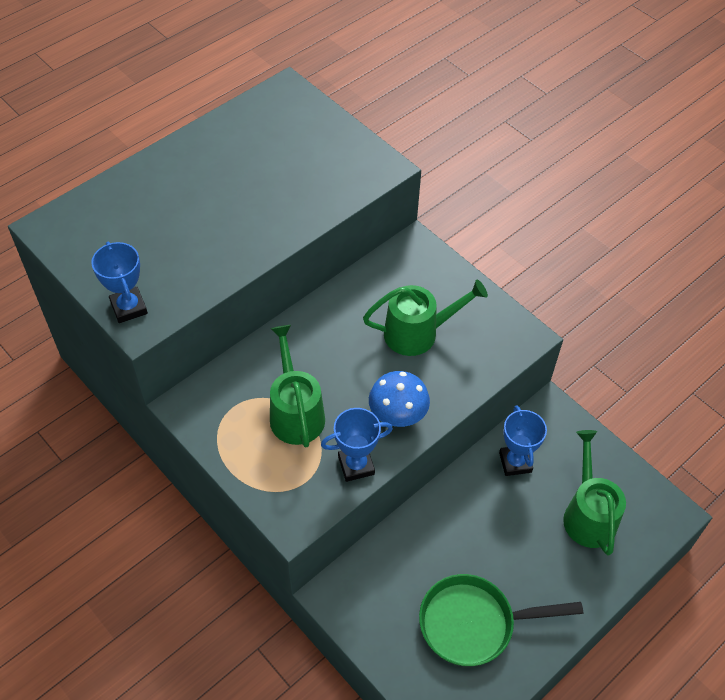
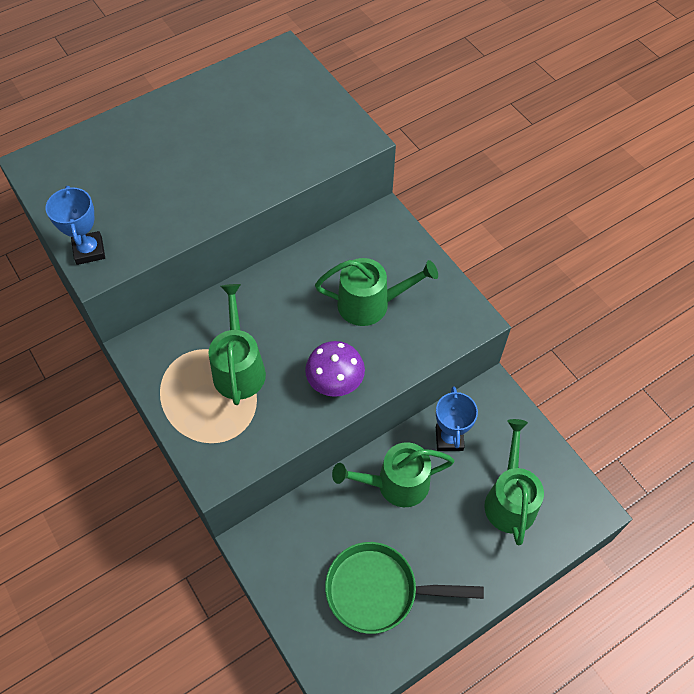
camera: 10 degrees right, 5 degrees up
blue trophy [321,408,393,482] -> none
blue mushroom [369,371,430,427] -> purple mushroom [305,341,365,397]
none -> green watering can [332,442,454,507]

